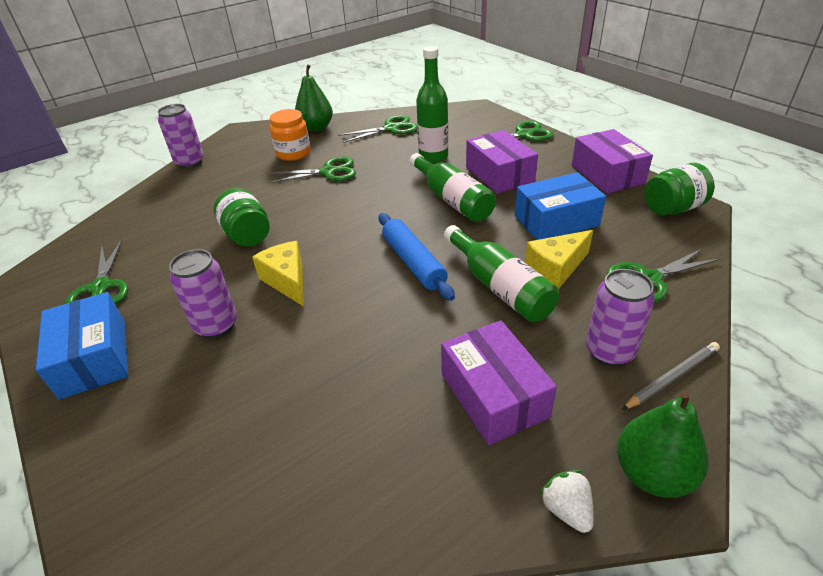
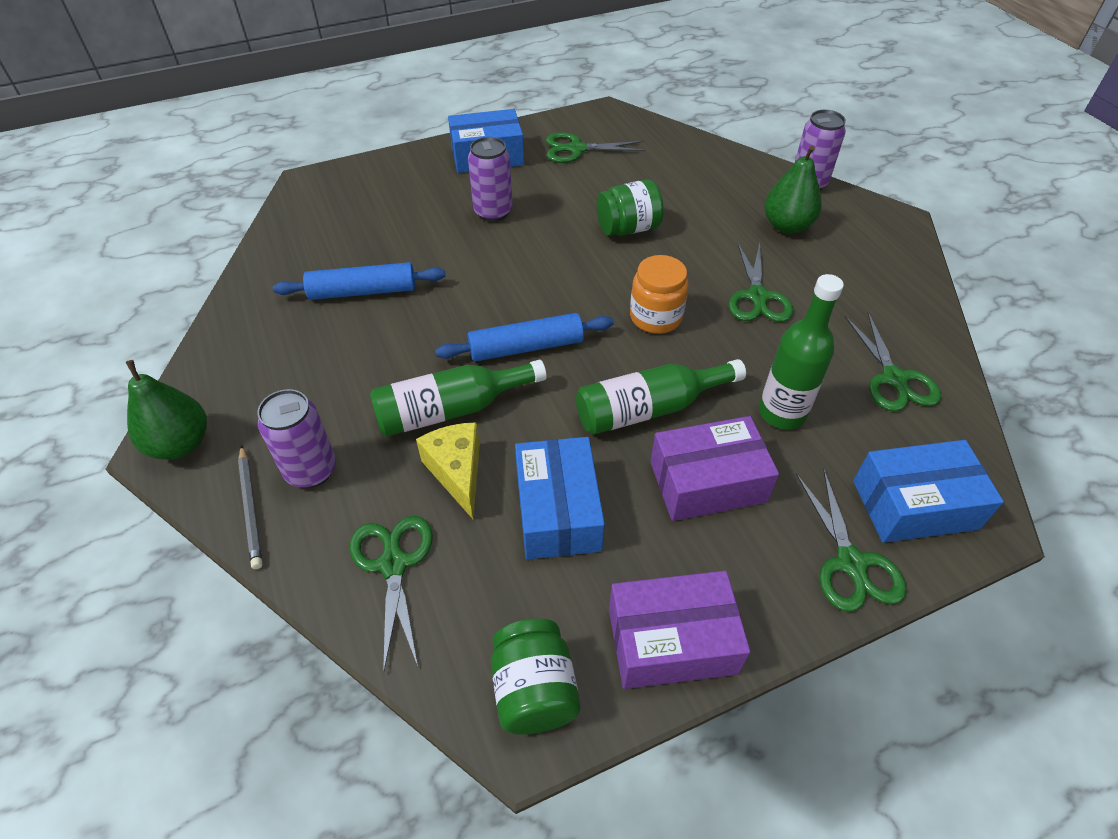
camera: 100 degrees right, 10 degrees up
yellow cheese [252,241,304,307] -> none
orange jar [270,109,311,161] -> orange jar moved to [630,255,689,334]
green pear [295,65,333,132] -> green pear moved to [764,146,822,234]
purple box [441,320,557,445] -> none
white strawberry [539,470,594,533] -> none
none -> blue rolling pin [273,262,445,300]
none -> blue box [853,440,1004,543]

